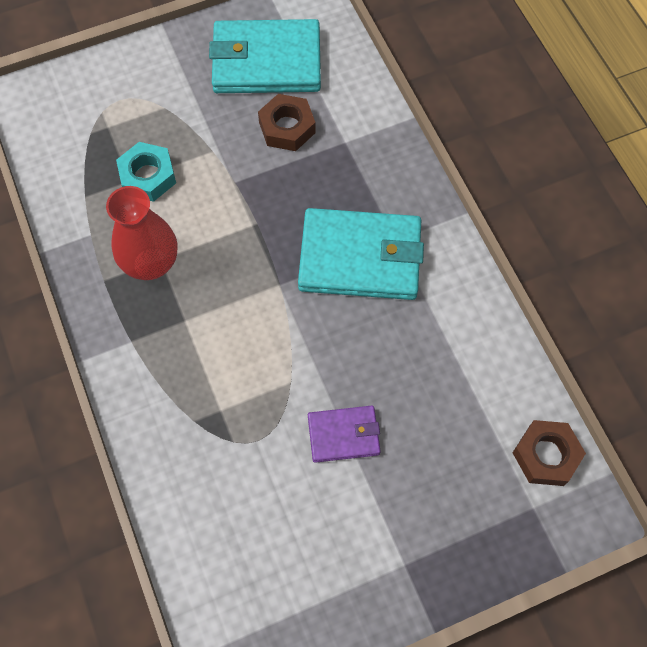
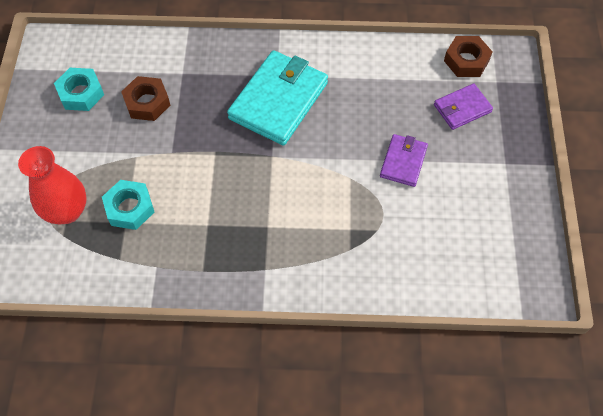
camera: 65 degrees left, 5 degrees down
red vase [106,186,177,280] -> red vase moved to [18,146,87,225]
turquoise wallet [209,19,321,93] -> turquoise nut [54,68,104,111]
none -> purple wallet [434,83,493,130]

